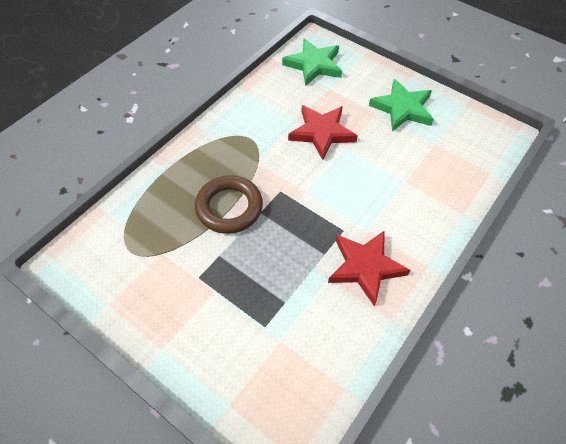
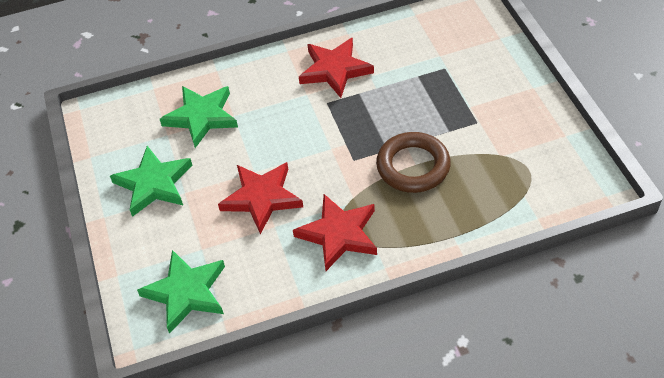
camera: 140 degrees left, 5 degrees down
none -> green star [160,86,238,148]
none -> red star [293,194,377,271]

